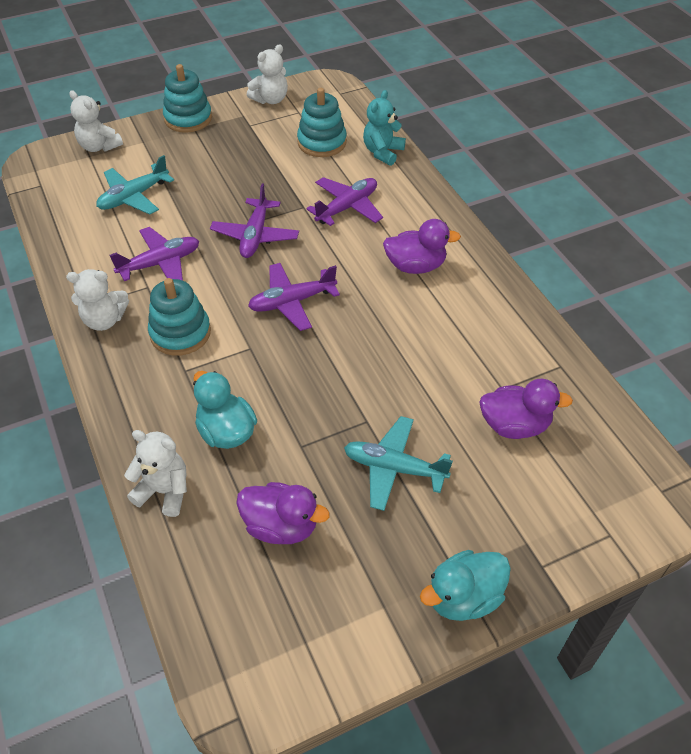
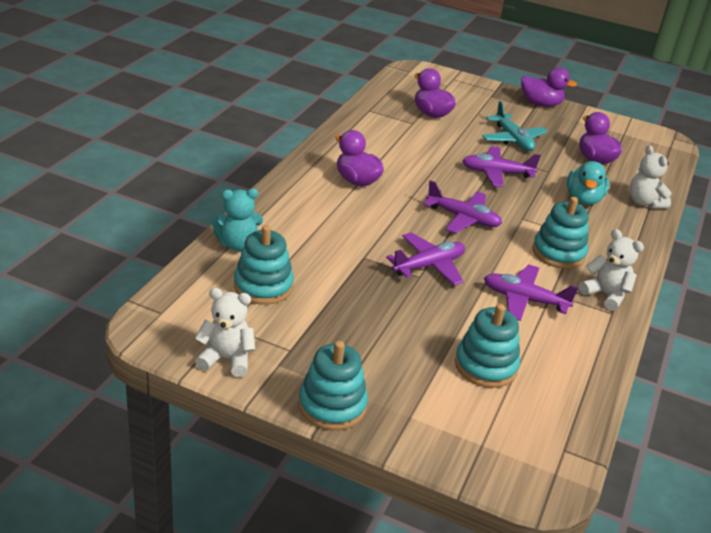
camera: 135 degrees left, 15 degrees down
white teddy bear [69,90,123,152] -> none
turquoise plane [96,155,174,215] -> turquoise stacking toy [455,304,520,388]
purple plane [306,177,383,226] -> purple plane moved to [462,146,541,187]
turquoise duck [420,550,511,621] -> purple duck [521,67,577,107]

